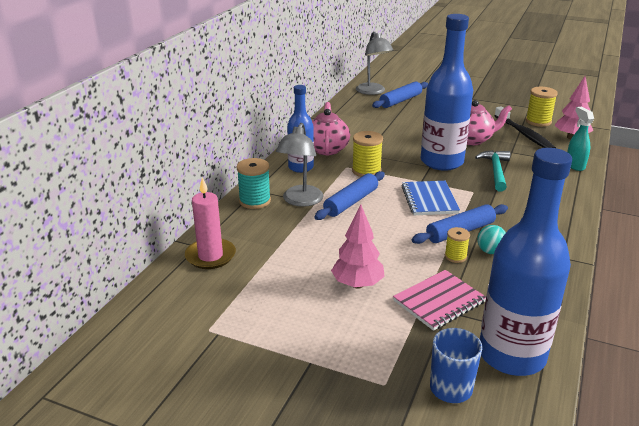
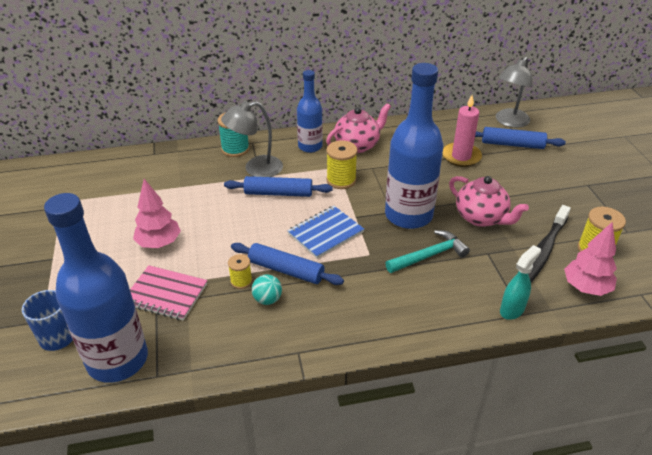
camera: 55 degrees right, 10 degrees up
pink candle [185,177,236,269] -> pink candle moved to [442,95,482,167]

